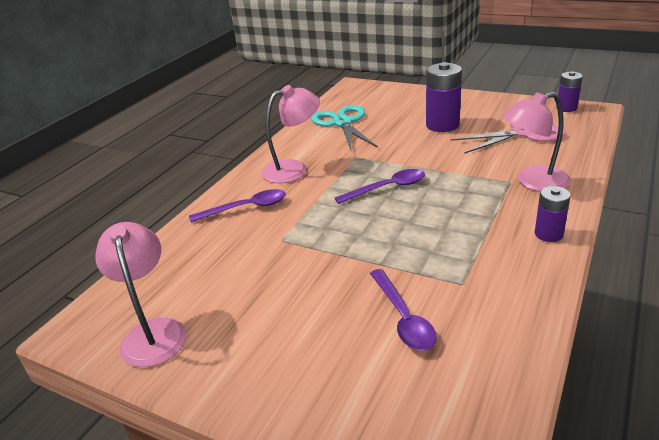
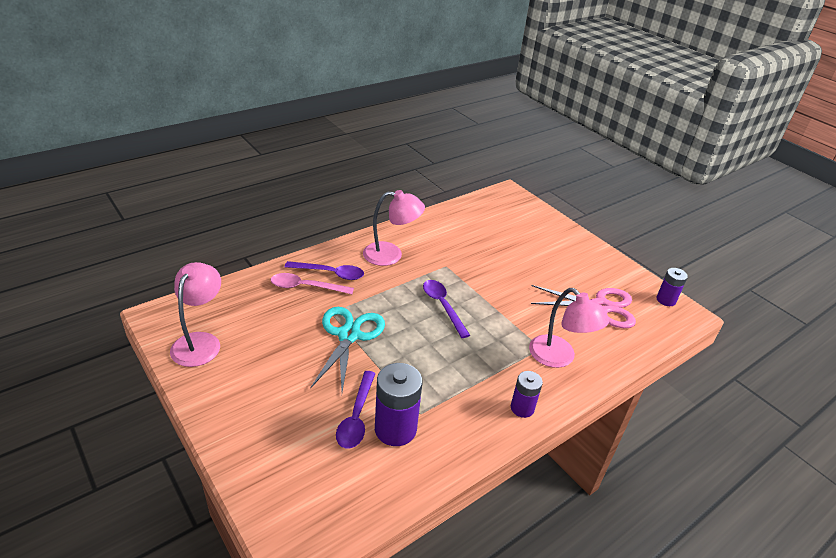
camera: 20 degrees right, 5 degrees up
turquoise scissors [311,105,378,150] -> turquoise scissors moved to [310,307,385,392]
purple spoon [335,169,425,204] -> purple spoon turned 120 degrees counterclockwise [423,280,470,338]
purple battery [426,62,462,132] -> purple battery moved to [375,363,422,446]
pink lamp [503,92,571,192] -> pink lamp turned 135 degrees counterclockwise [529,288,609,368]
none -> pink spoon [271,273,354,294]

